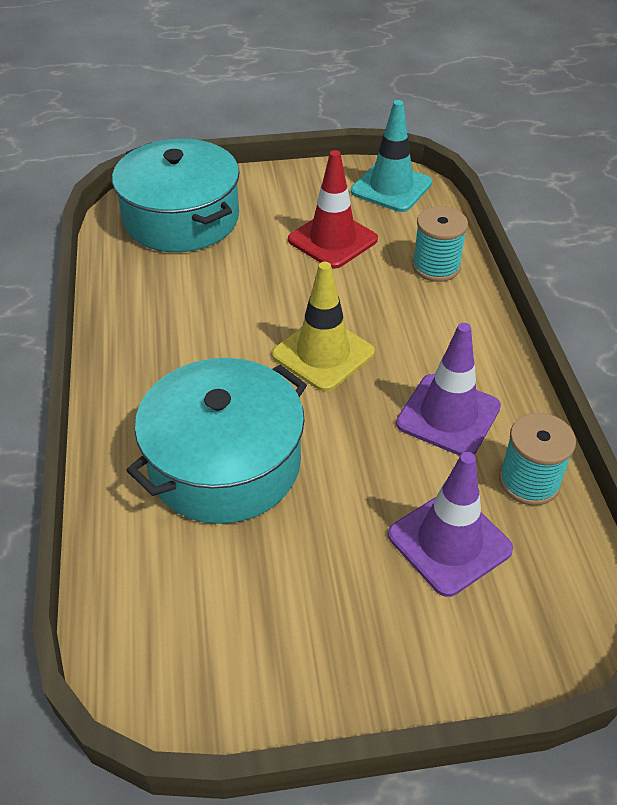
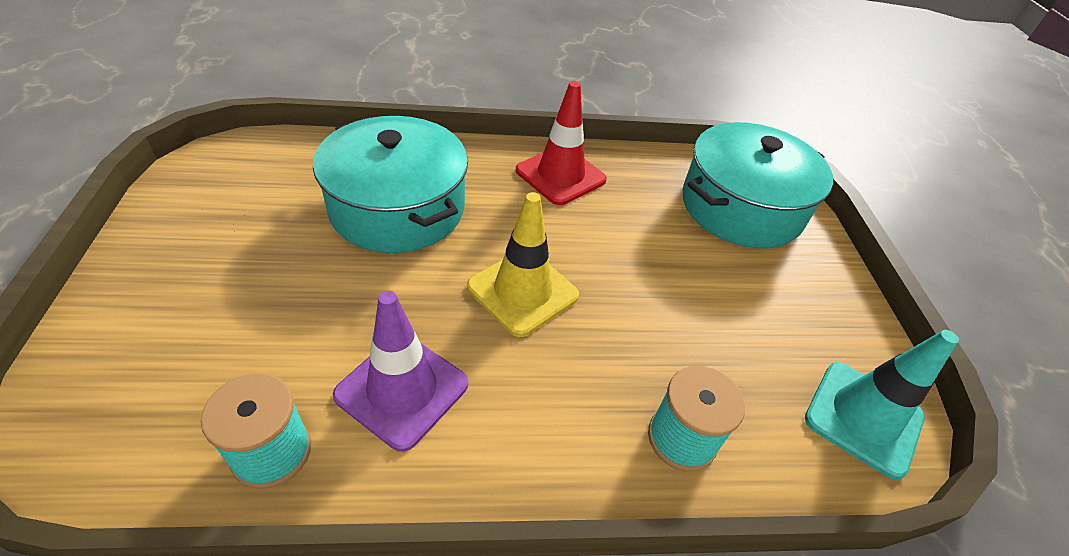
camera: 90 degrees right, 0 degrees up
red traffic cone [288,150,378,269] -> red traffic cone moved to [516,81,607,205]
purple traffic cone [388,452,513,597] -> none

